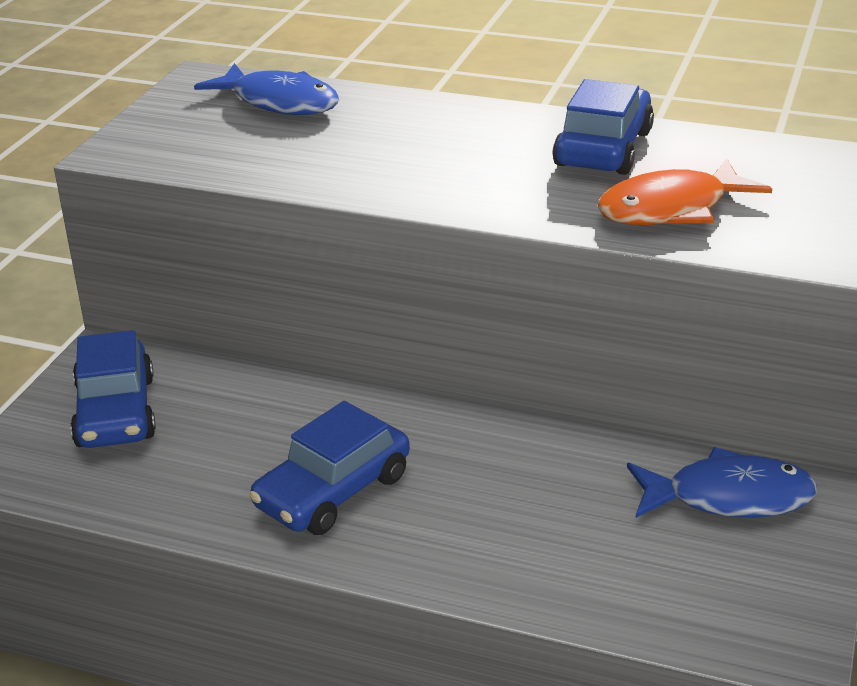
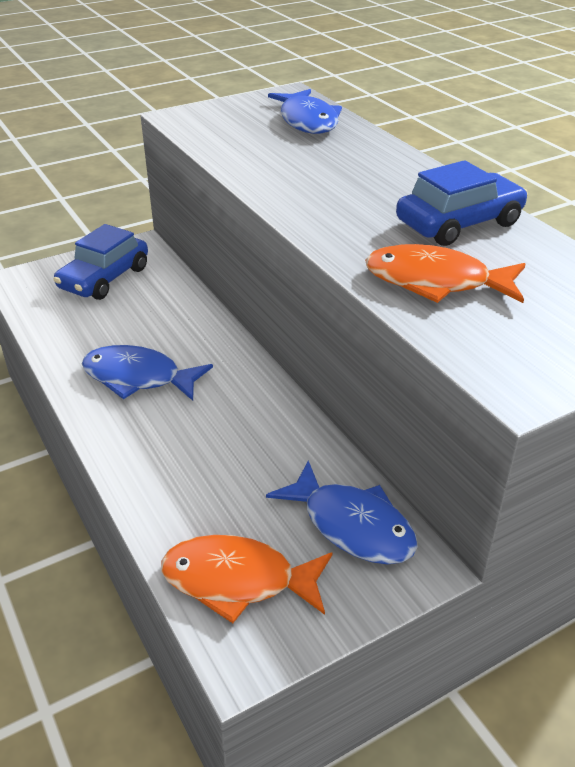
camera: 40 degrees right, 5 degrees up
blue car [249,401,410,535] -> blue fish [82,345,213,401]
none -> orange fish [161,535,332,623]

